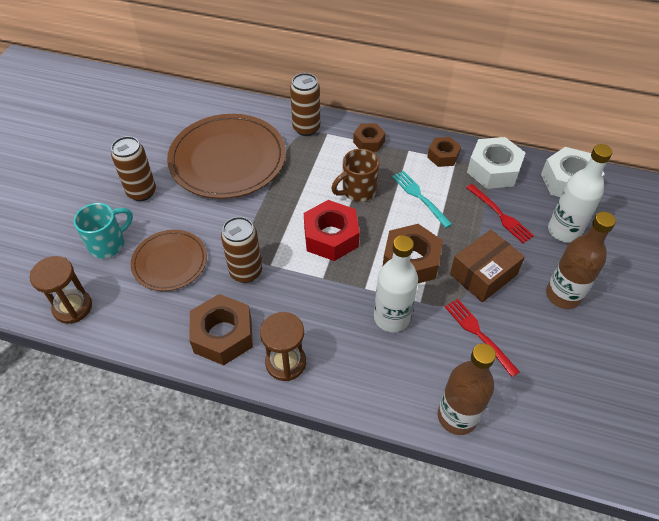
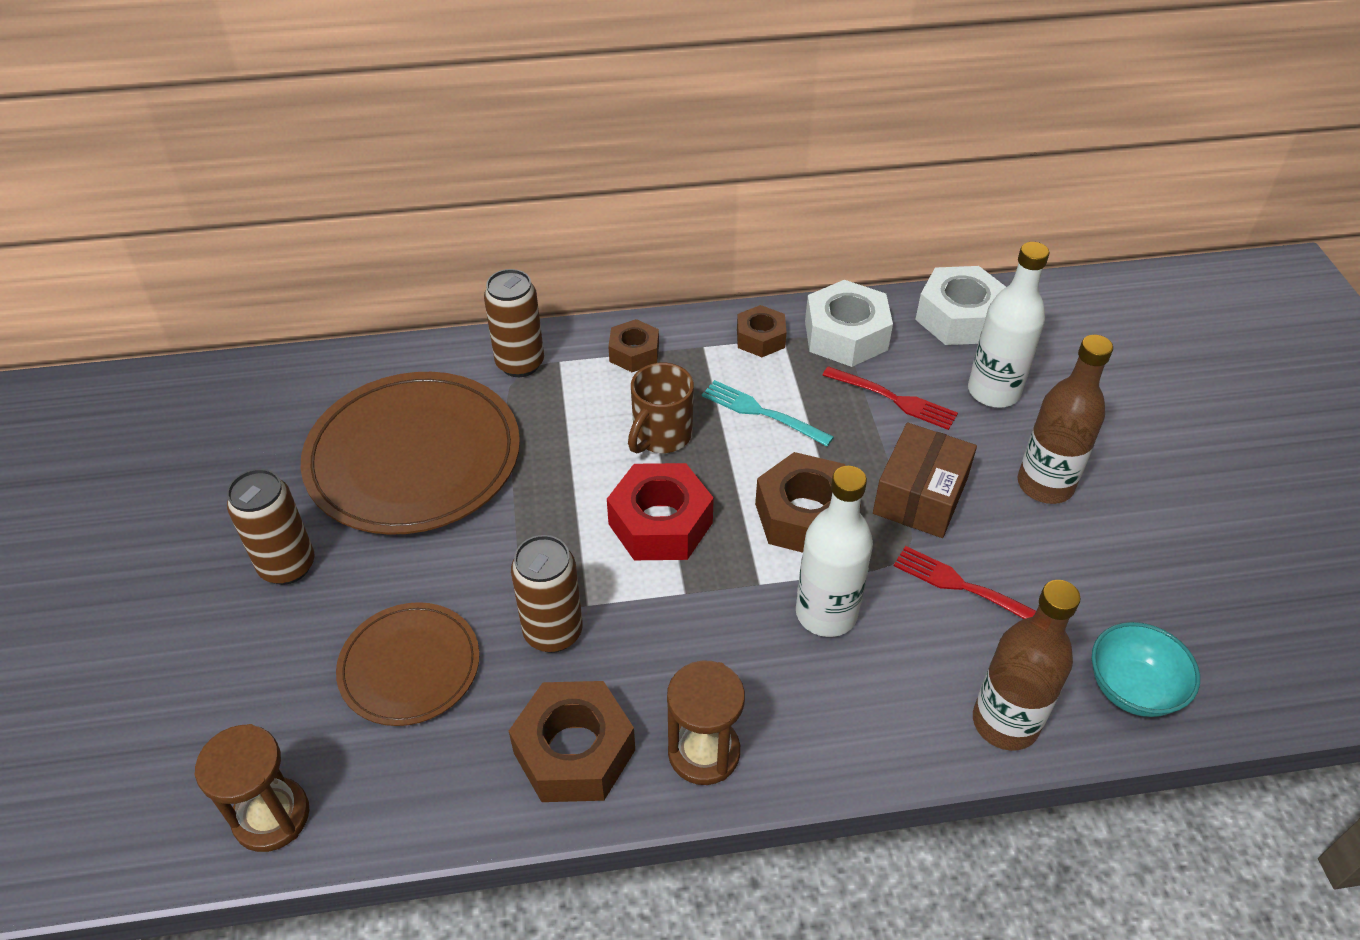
camera: 25 degrees left, 5 degrees down
turquoise mug [74,203,133,258] -> none
none -> turquoise bowl [1092,622,1200,717]

